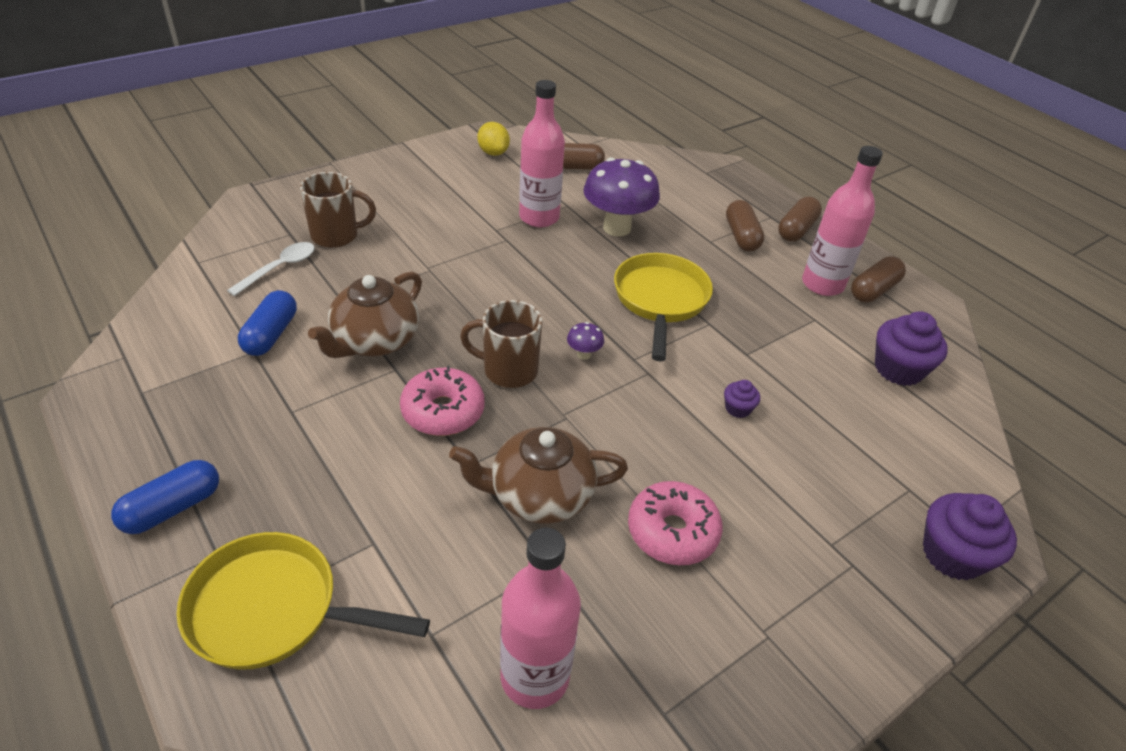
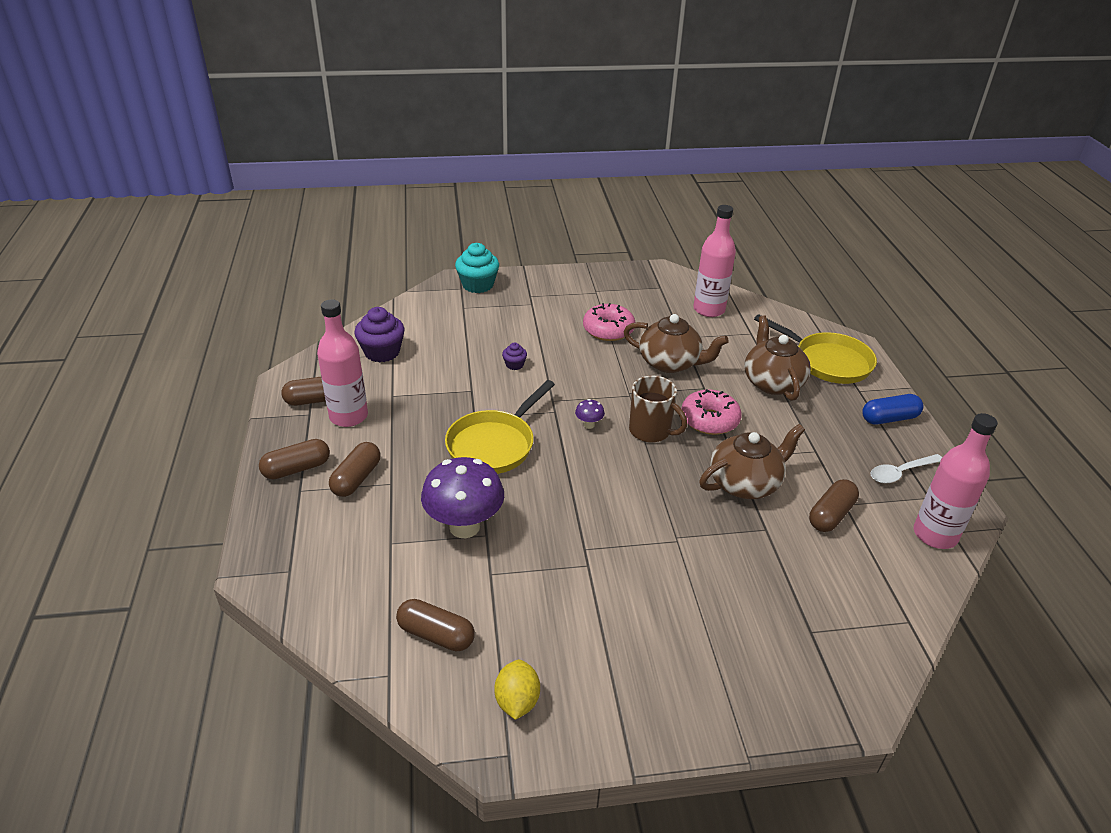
camera: 150 degrees left, 5 degrees down
white spoon [227,242,315,296] -> white spoon moved to [871,454,942,483]
blue capsule [238,290,297,356] -> brown capsule [809,479,859,532]
brown mug [300,172,376,248] -> none
pink bottle [519,80,565,227] -> pink bottle moved to [914,413,998,549]
purple cupcake [923,493,1017,581] -> turquoise cupcake [455,243,499,293]
none -> brown teapot [744,315,811,401]

